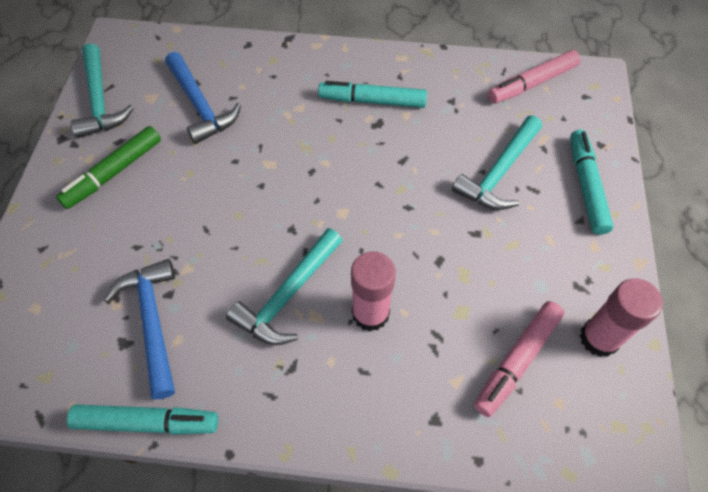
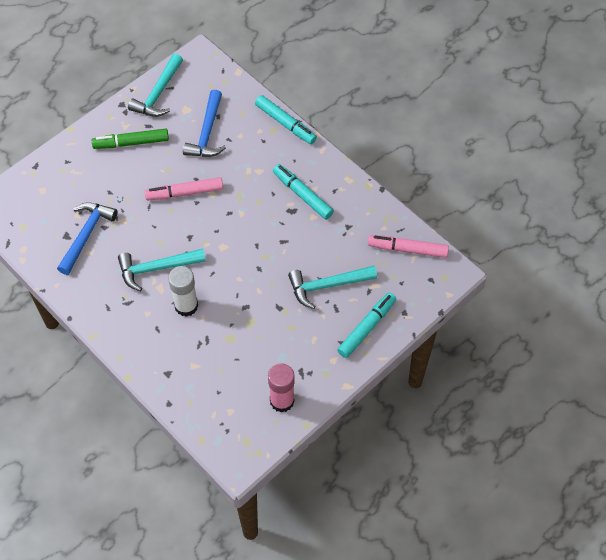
camera: 40 degrees right, 0 degrees up
turquoise marker [67,404,218,435] -> turquoise marker moved to [255,95,317,144]
pink glue stick [351,251,396,331] -> white glue stick [168,266,198,317]
pink marker [474,301,564,417] -> pink marker moved to [145,177,223,200]

